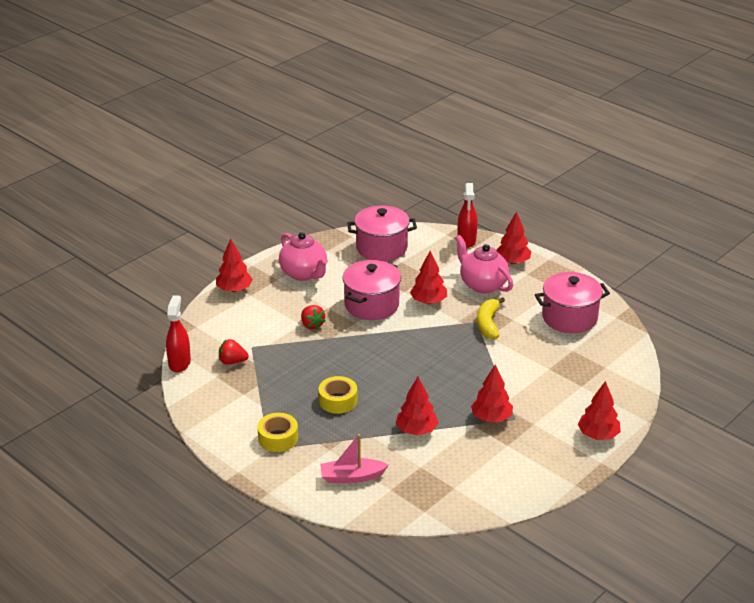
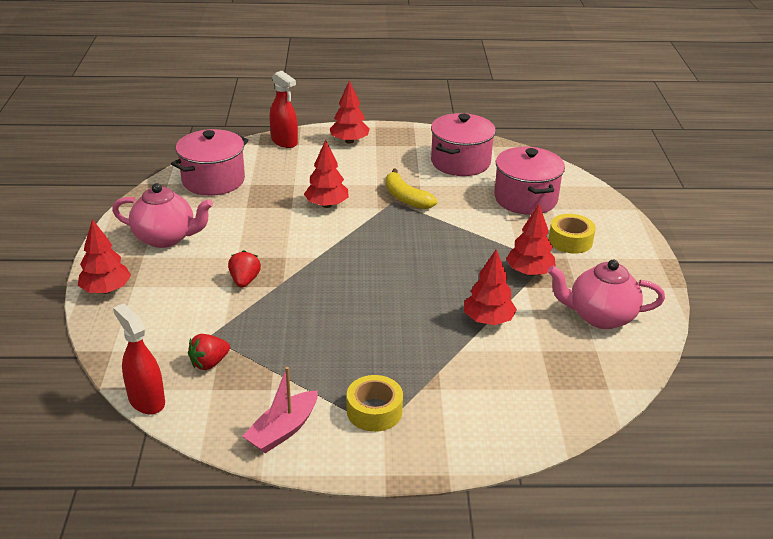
camera: 45 degrees left, 0 degrees up
red strawberry [301,305,325,329] -> red strawberry turned 105 degrees counterclockwise [228,250,261,288]
yellow tape [318,376,357,414] -> yellow tape moved to [549,214,596,254]
pink boat [320,434,389,483] -> pink boat moved to [243,367,318,453]
pink pot [342,260,401,320] -> pink pot moved to [494,147,565,215]
pink teapot [455,235,513,293] -> pink teapot moved to [548,260,665,329]
red tree [578,381,621,440] -> none

